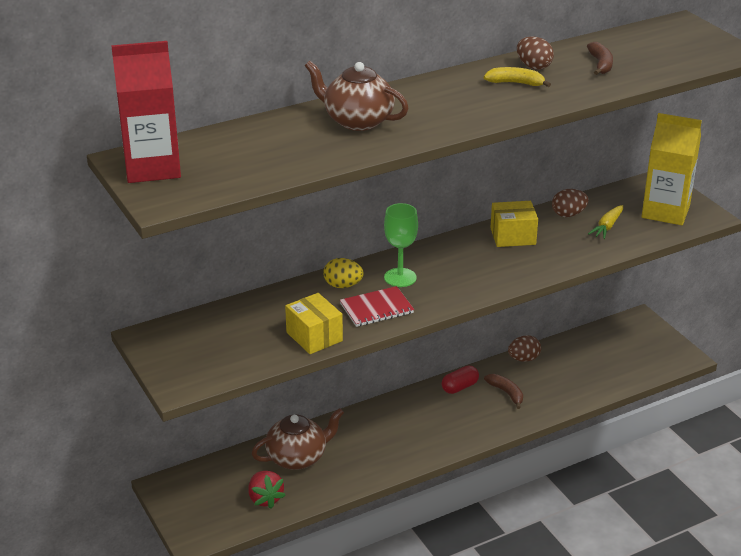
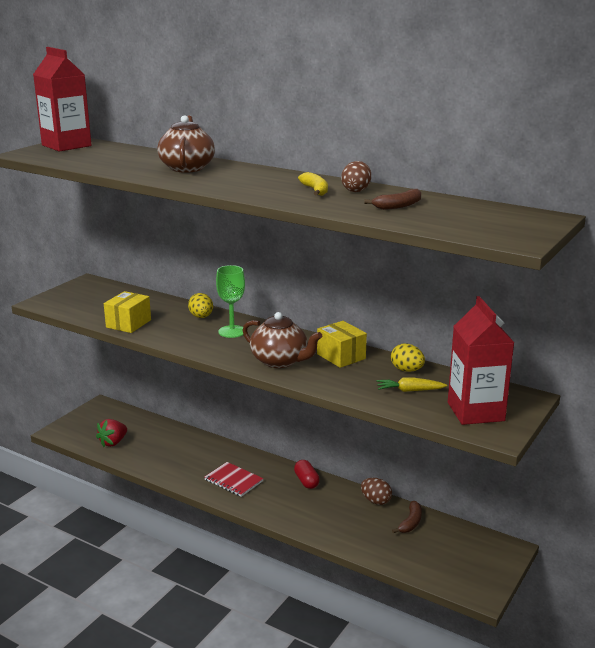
camera: 60 degrees right, 10 degrees down
brown teapot [252,408,344,470] -> brown teapot moved to [243,312,322,368]
red notebook [340,286,414,327] -> red notebook moved to [205,462,264,497]
red capsule [442,365,479,394] -> red capsule turned 45 degrees clockwise [294,460,320,489]
brown banana [484,374,523,409] -> brown banana moved to [392,501,422,533]
brown egg [552,189,589,217] -> yellow egg [391,343,425,372]
yellow carton [642,113,702,225] -> red carton [448,296,514,425]

